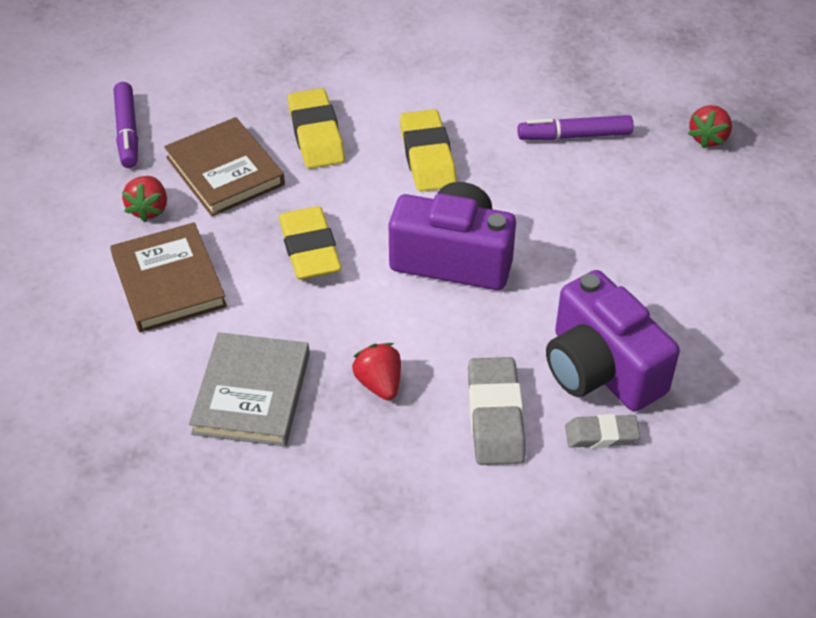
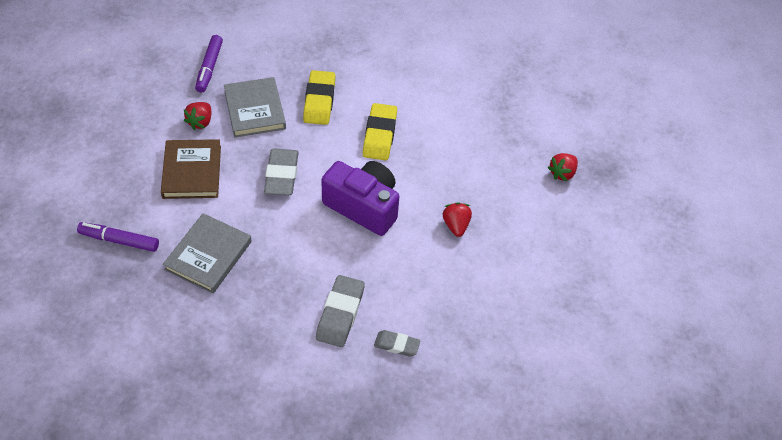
camera: 15 degrees right, 5 degrees up
brown book [164,117,285,216] -> grey book [224,77,286,138]
yellow eraser [279,206,341,279] -> grey eraser [264,148,299,196]
red strawberry [352,343,401,401] -> red strawberry moved to [443,203,472,237]
purple marker [518,115,633,140] -> purple marker moved to [77,222,159,252]
purple camera [546,270,680,412] -> none

